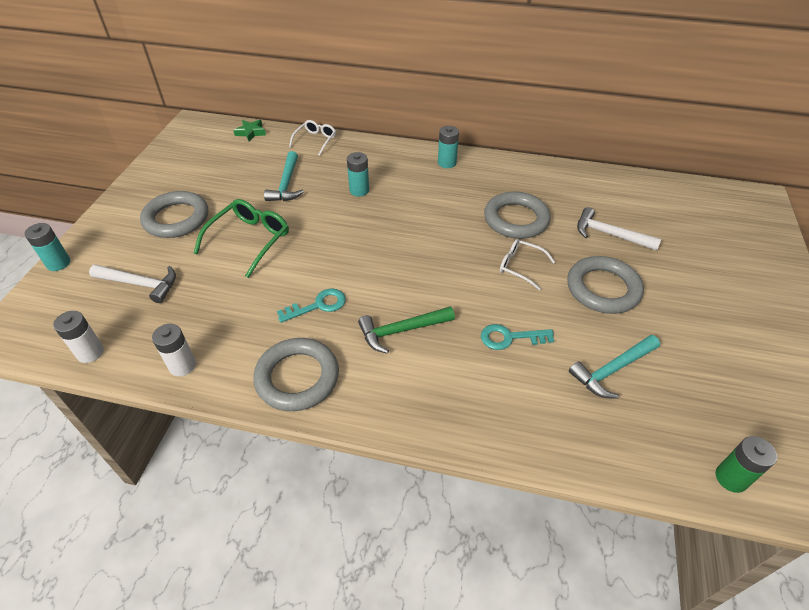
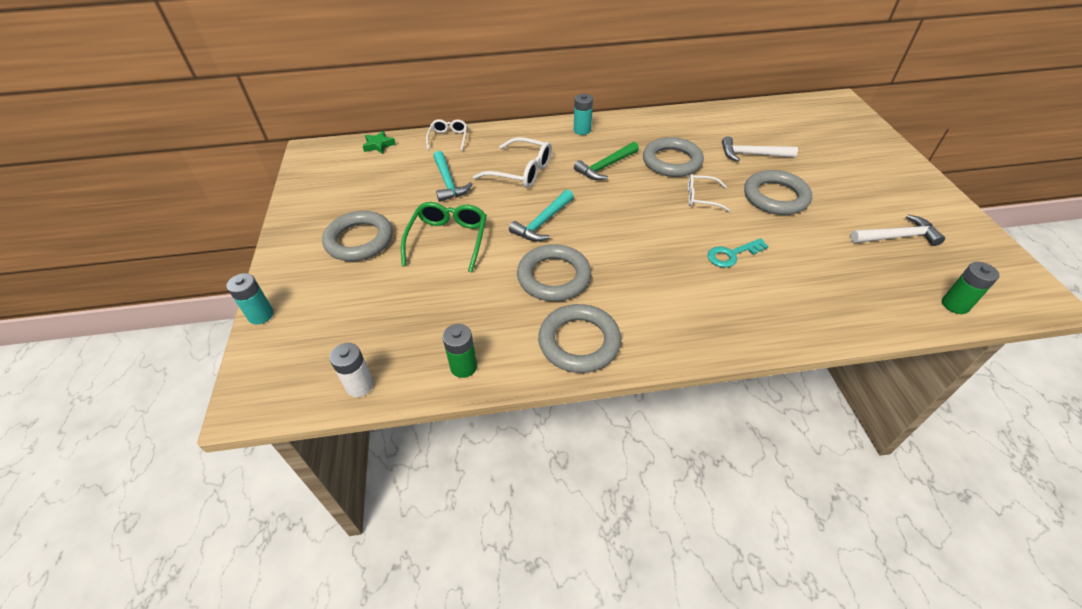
camera: 20 degrees left, 0 degrees up
white hammer [89,264,176,303] -> white hammer moved to [850,215,945,246]
white battery [152,324,196,376] -> green battery [442,324,477,378]
turquoise key [277,288,346,323] -> grey ring [517,244,591,301]
turquoise battery [347,152,369,197] -> white glasses [473,137,552,188]
green hammer [358,306,455,354] -> green hammer moved to [574,142,639,180]
turquoise hammer [569,335,660,399] -> turquoise hammer moved to [509,189,574,241]

